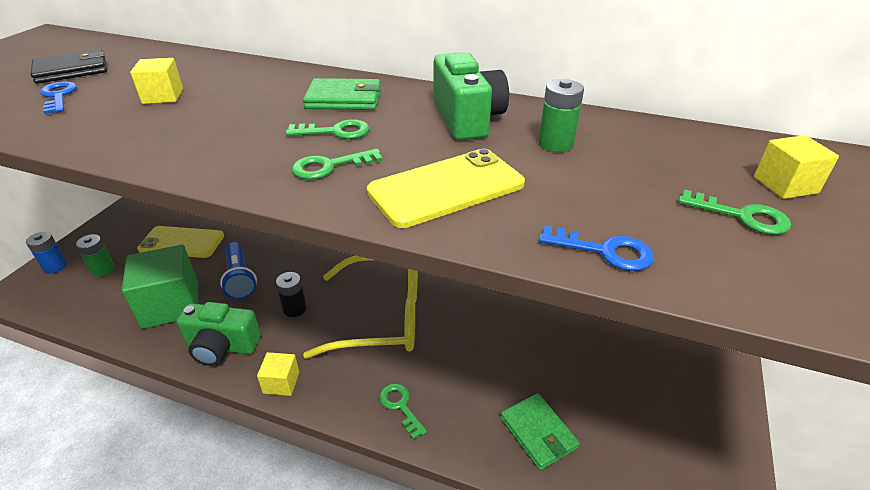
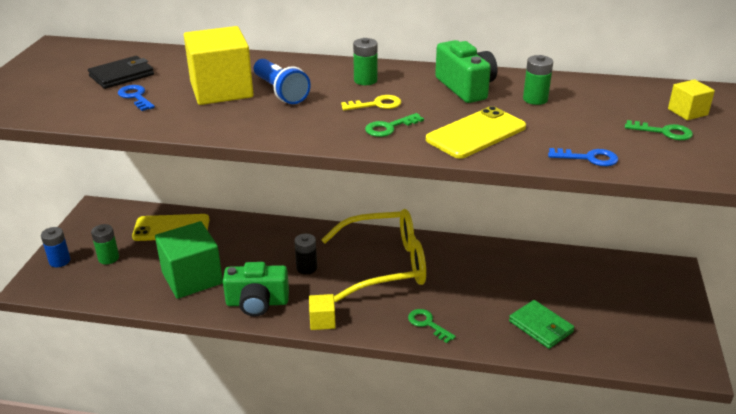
camera: 10 degrees left, 5 degrees down
yellow cube [130,58,183,104] -> yellow cube [184,26,254,105], size x2.08
blue flashlight [220,242,257,300] -> blue flashlight moved to [254,59,311,104]
green key [286,119,369,139] -> yellow key [341,95,401,110]
green wallet [303,78,381,110] -> green battery [353,38,378,85]

